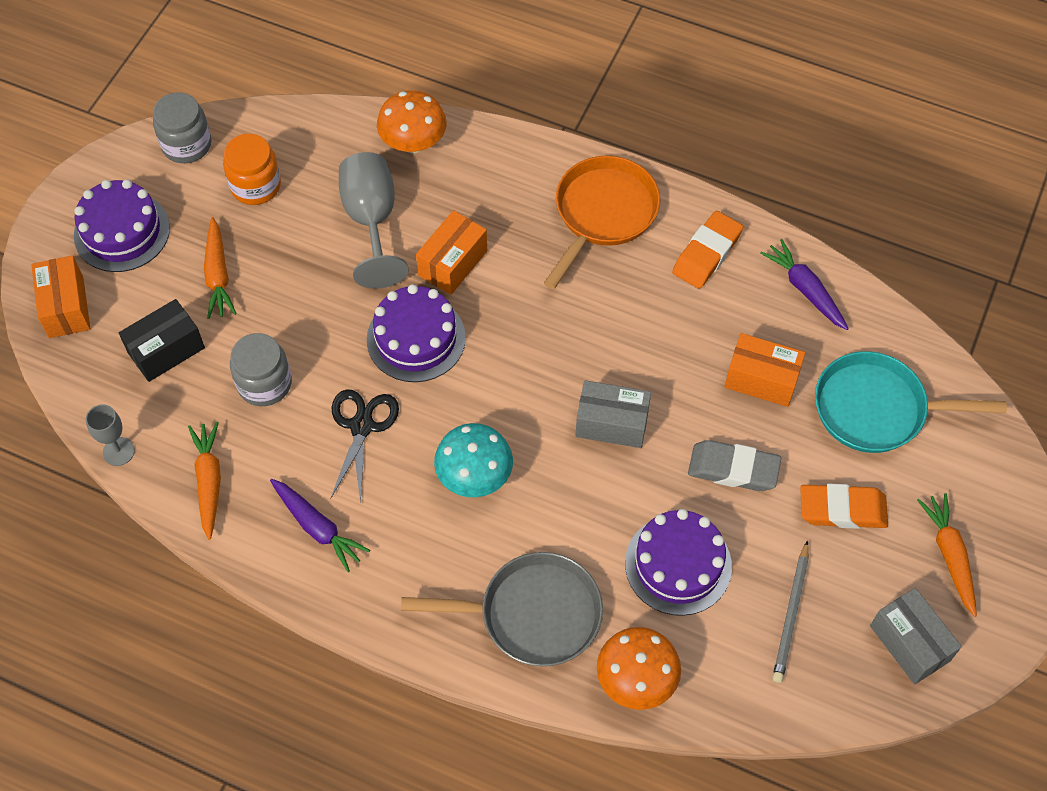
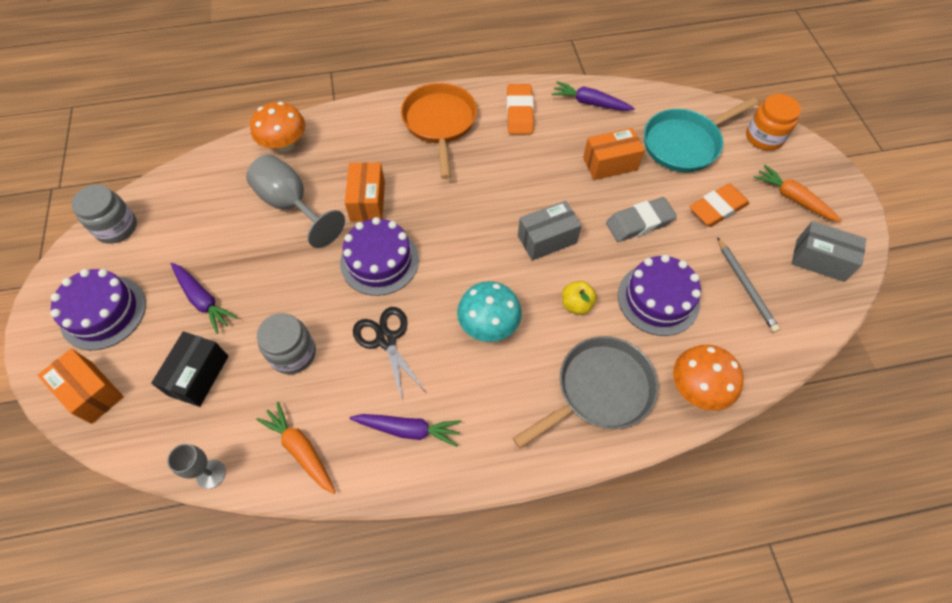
camera: 35 degrees left, 0 degrees up
orange carrot [204,217,237,319] -> purple carrot [171,263,237,334]
orange jar [223,134,281,205] -> orange jar moved to [746,94,801,151]
none -> yellow apple [562,281,597,315]

